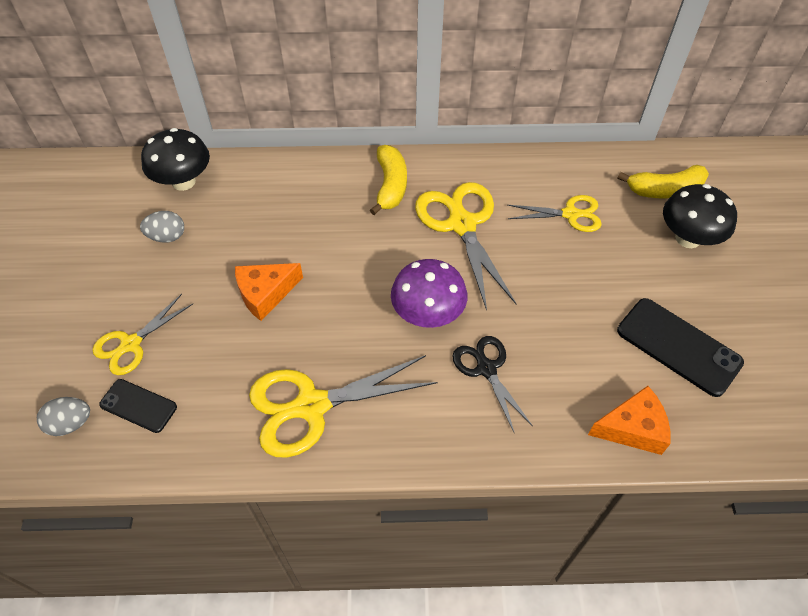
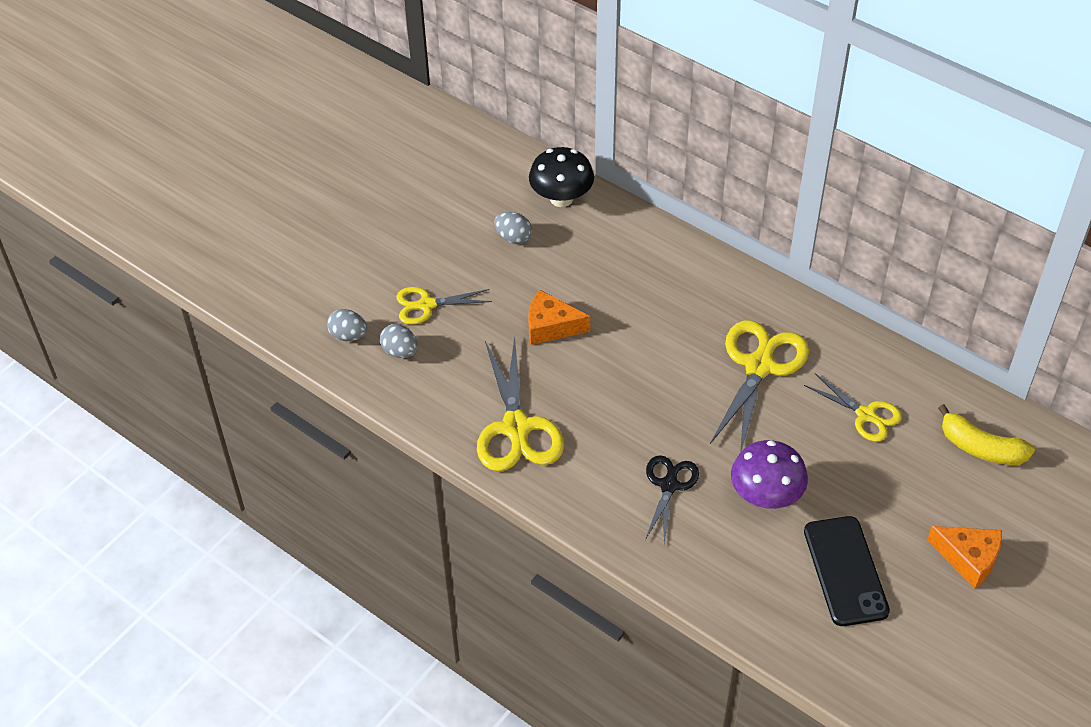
camera: 40 degrees right, 5 degrees down
black phone [99,379,177,433] -> grey egg [380,324,418,358]
yellow scissors [249,355,437,458] -> yellow scissors turned 120 degrees counterclockwise [477,336,564,471]
yellow banana [370,145,407,215] -> none
purple mushroom [391,259,467,328] -> purple mushroom moved to [731,440,808,509]
orange cheese [588,386,671,455] -> orange cheese moved to [927,526,1002,589]
black mushroom [663,184,737,248] -> none

